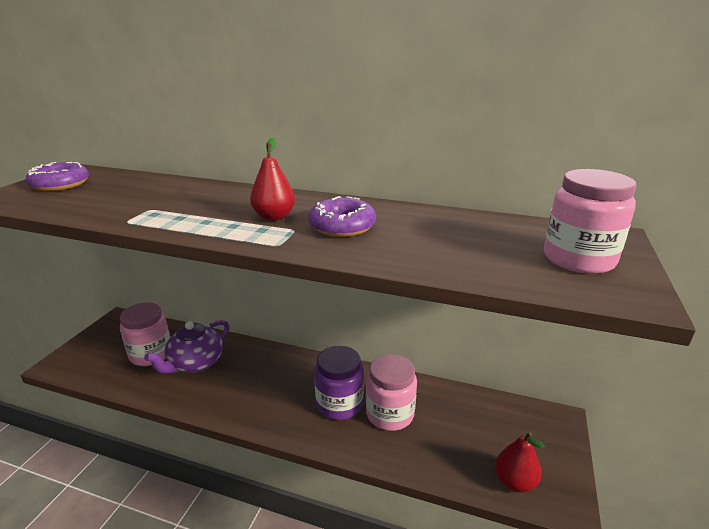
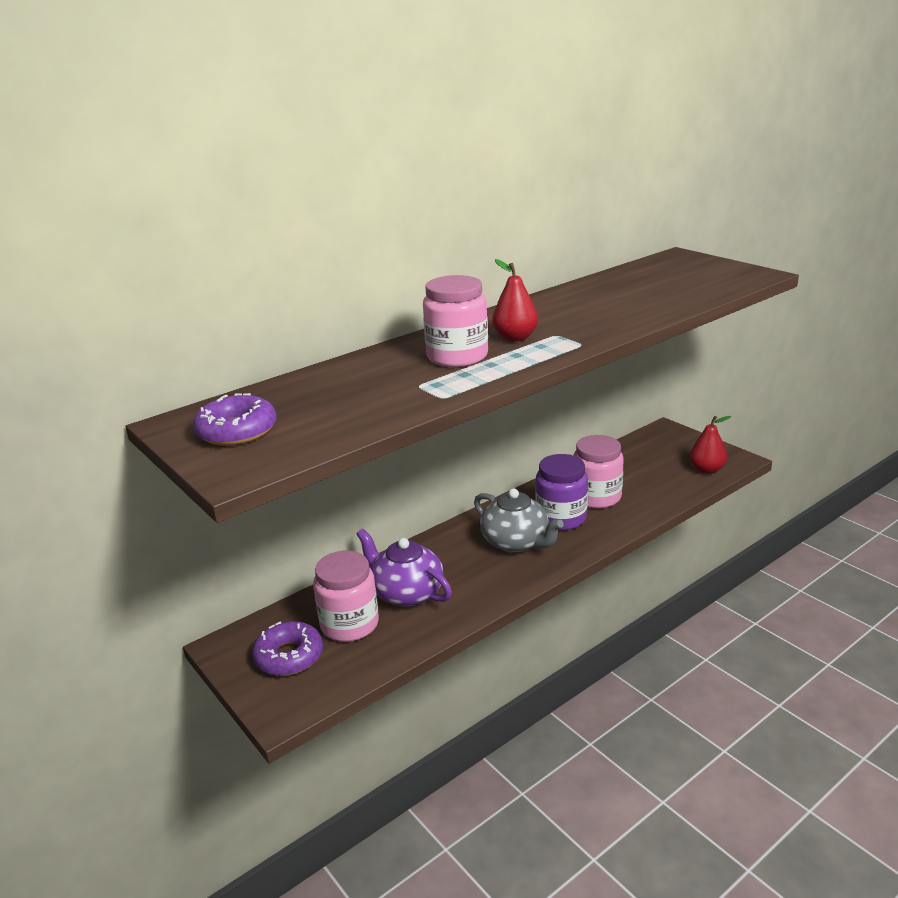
camera: 55 degrees left, 0 degrees up
purple teapot [144,320,230,374] -> purple teapot turned 150 degrees clockwise [356,528,452,607]
purple donut [308,196,376,237] -> purple donut moved to [252,621,323,676]
pink jar [544,169,637,274] -> pink jar moved to [423,275,488,367]
none -> grey teapot [474,488,564,553]

